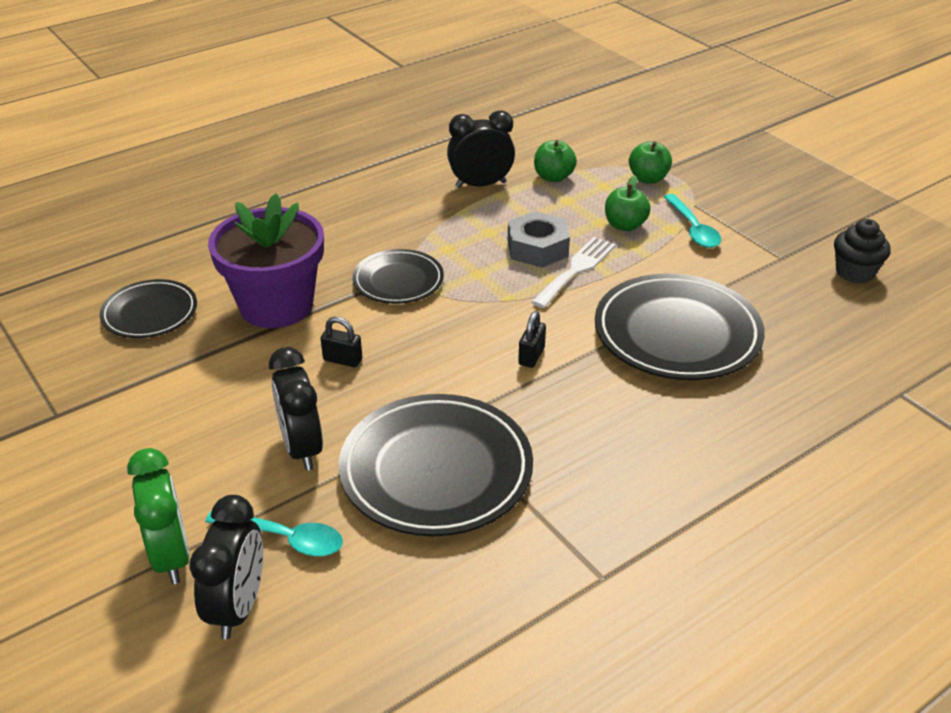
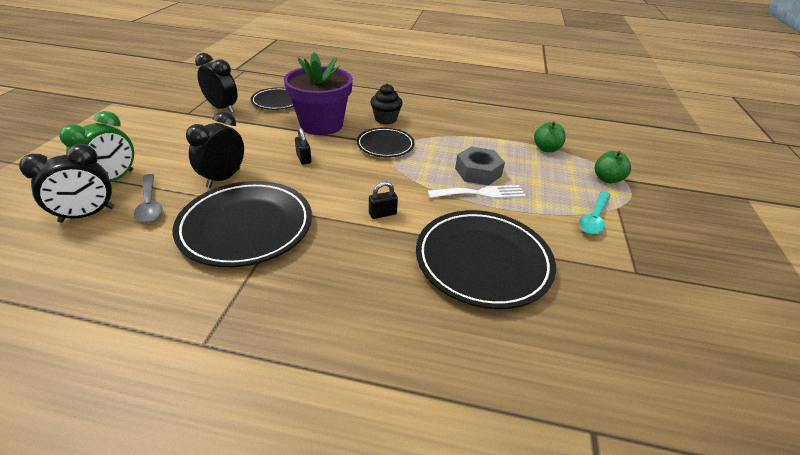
camera: 45 degrees right, 0 degrees up
turquoise spoon [205,510,343,557] -> grey spoon [134,174,163,223]
black clock [447,110,515,188] -> black clock moved to [195,53,237,113]
green apple [605,175,651,231] -> none
black cupcake [834,219,891,283] -> black cupcake moved to [370,84,403,124]

